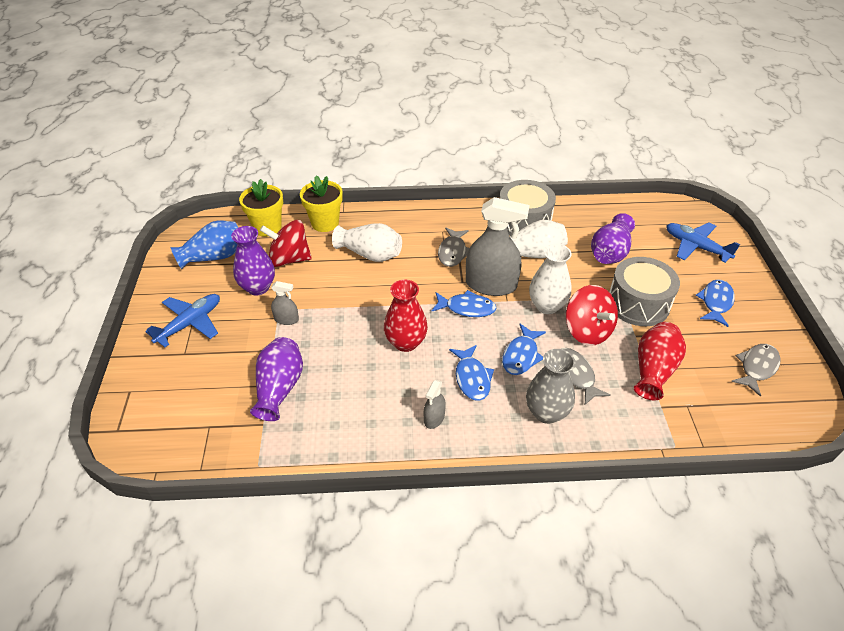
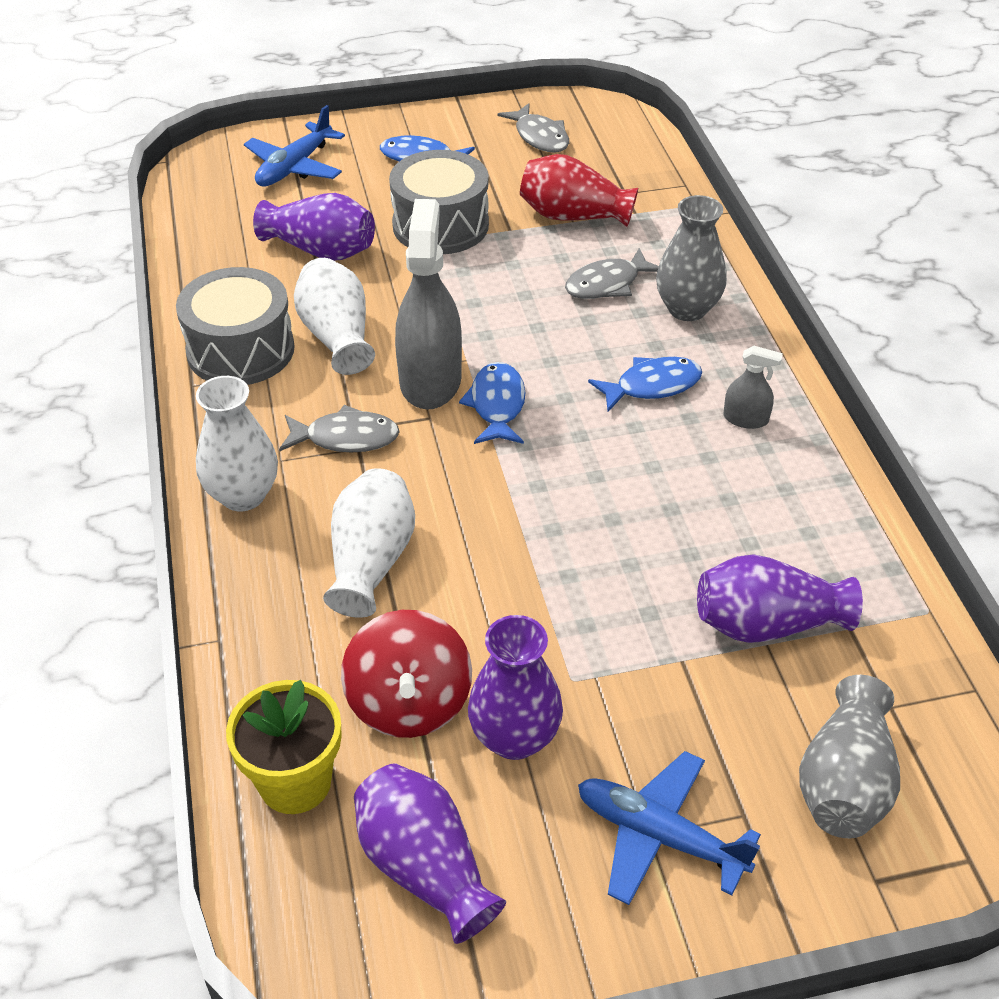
camera: 100 degrees left, 0 degrees up
blue vase [170,220,238,269] -> purple vase [354,763,506,944]
grey spray bottle [271,281,299,325] -> none
yellow flower pot [300,175,343,232] -> none
red vase [384,280,428,352] -> none
blue fish [502,324,546,375] -> none
white vase [529,244,571,314] -> white vase moved to [196,376,278,511]
red spinning top [566,285,618,346] -> none
grey fish [731,344,781,397] -> grey fish turned 150 degrees counterclockwise [497,103,569,153]
none -> grey vase [799,675,900,838]

